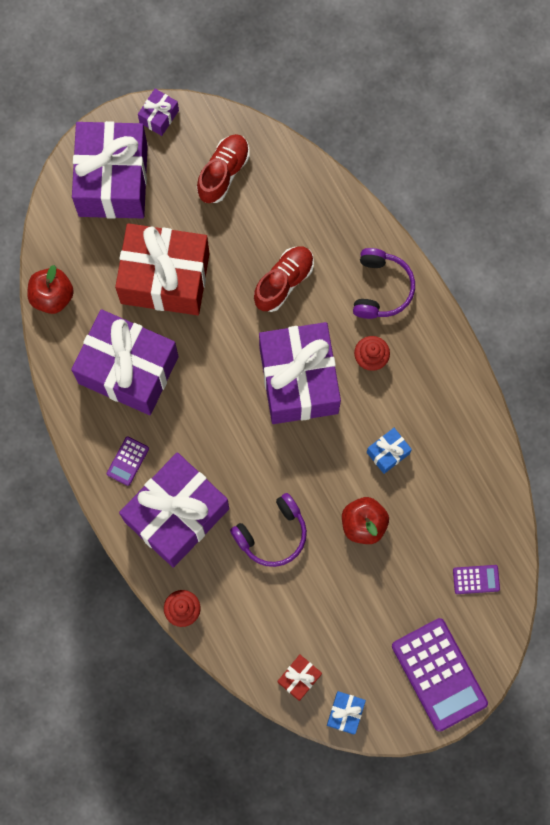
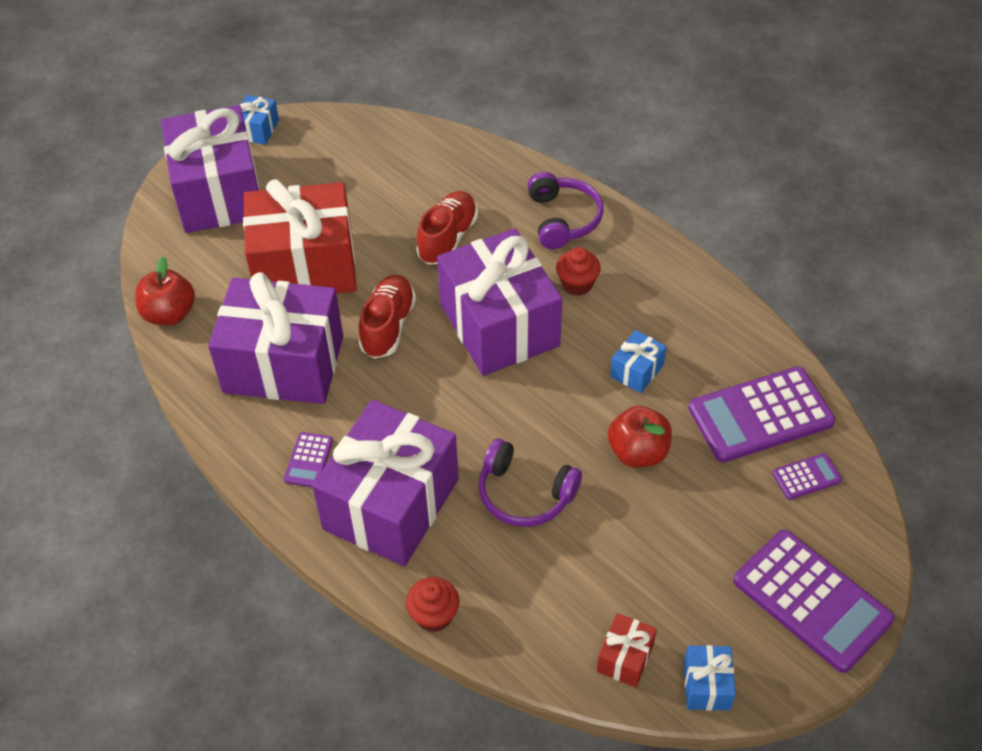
camera: 15 degrees left, 25 degrees down
purple gift [138,89,179,136] -> blue gift [240,95,279,145]
red shoe [197,134,250,203] -> red shoe moved to [359,275,416,359]
purple headphones [230,493,307,567] -> purple headphones turned 75 degrees clockwise [479,439,582,527]
none -> purple calculator [688,367,835,463]

